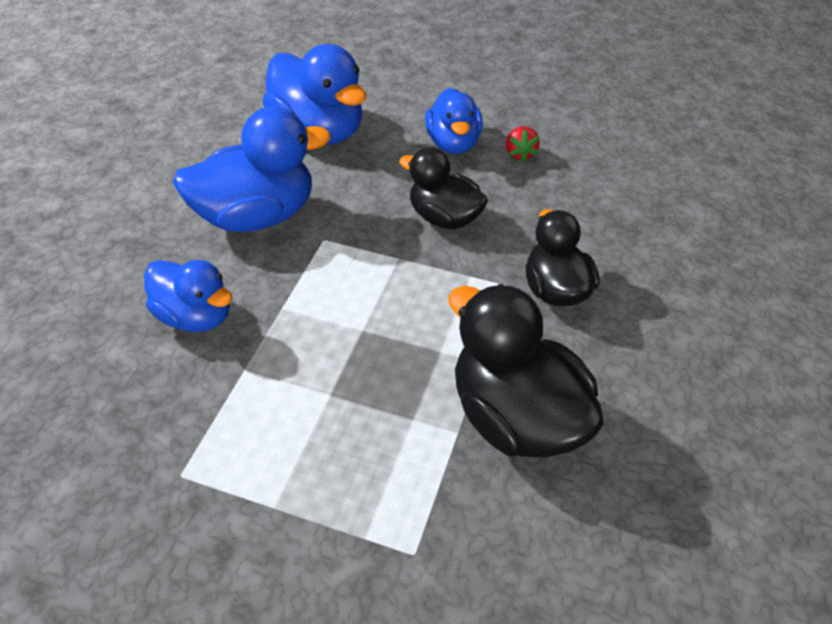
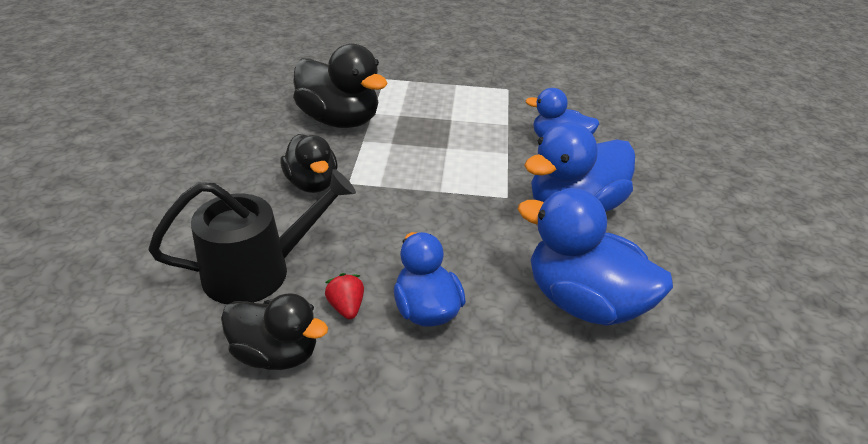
camera: 165 degrees right, 10 degrees down
black duck [399,147,488,230] -> black duck moved to [221,293,328,370]
none -> black watering can [149,169,356,304]

